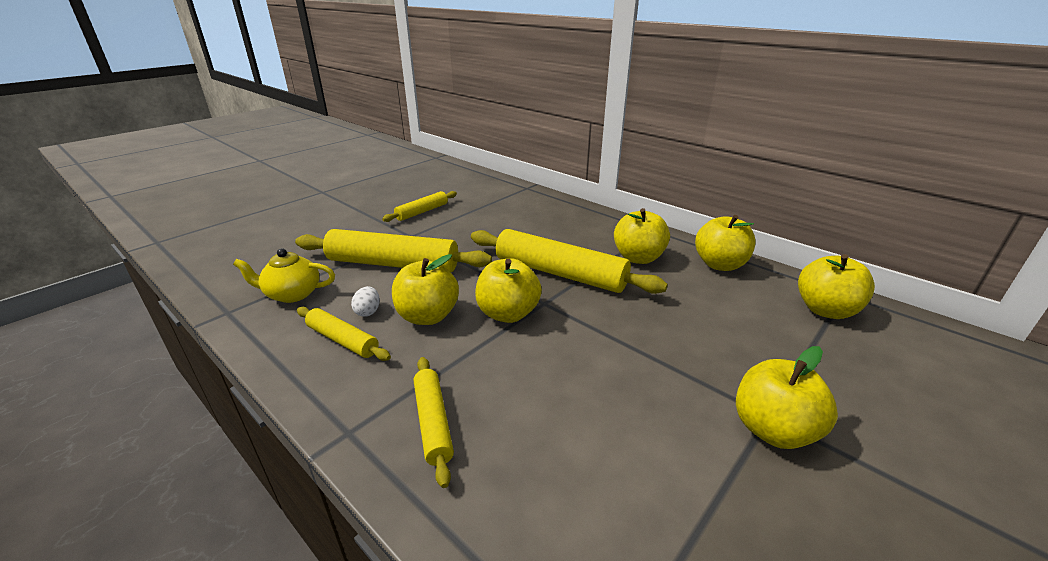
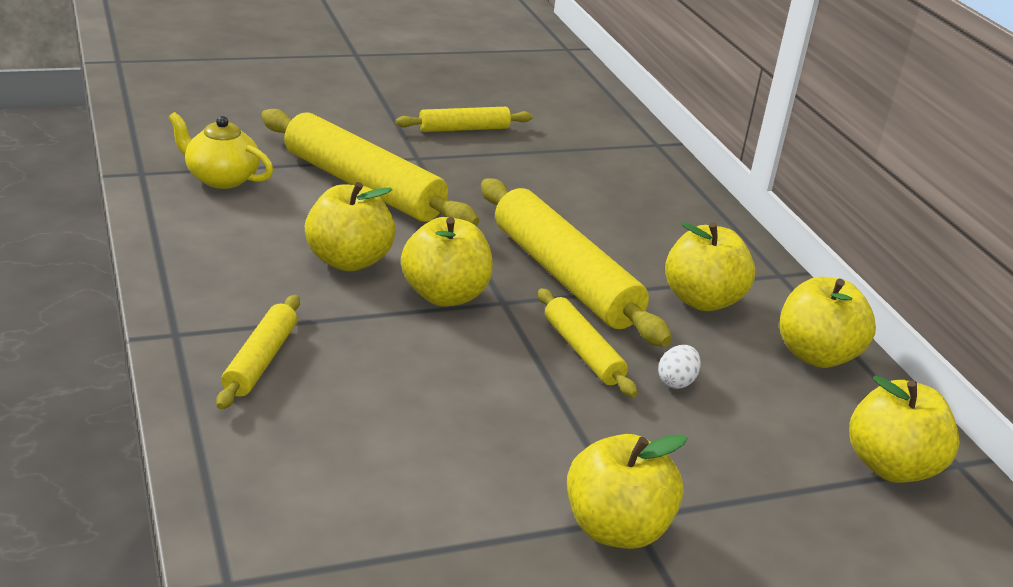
camera: 25 degrees right, 0 degrees up
yellow rolling pin [297,307,391,361] -> yellow rolling pin moved to [538,288,638,397]
white egg [351,286,380,317] -> white egg moved to [658,345,701,389]

